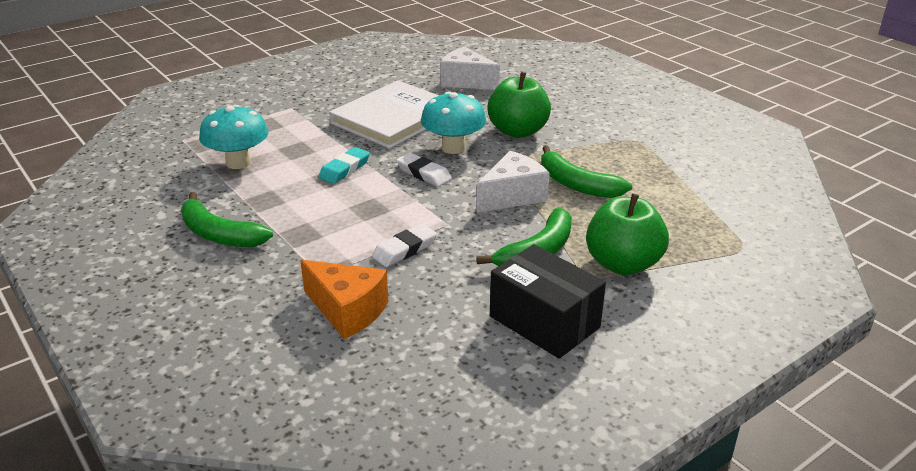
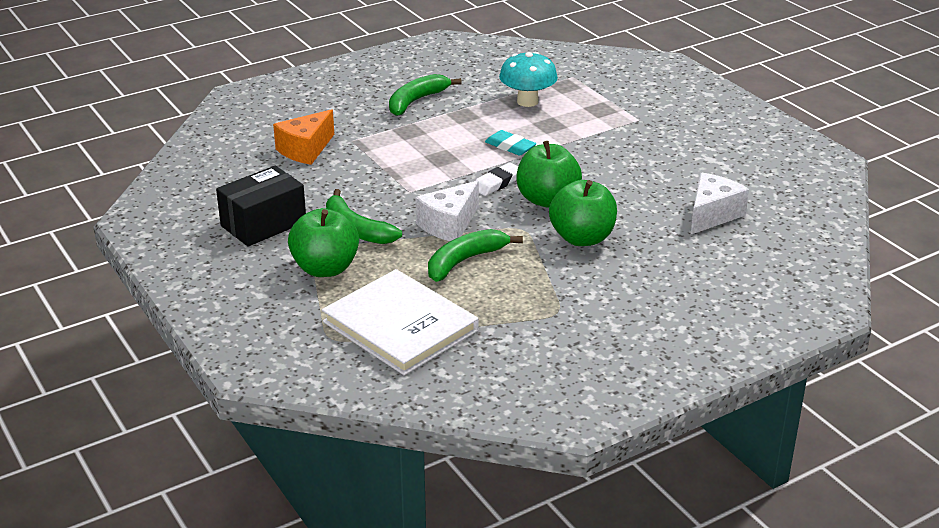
camera: 95 degrees right, 0 degrees up
white book [329,80,439,149] -> white book moved to [322,269,479,375]
white eraser [372,224,437,267] -> none
turquoise mushroom [421,91,486,154] -> green apple [516,141,582,207]
white cheese [476,151,550,213] -> white cheese turned 75 degrees clockwise [415,181,479,241]

